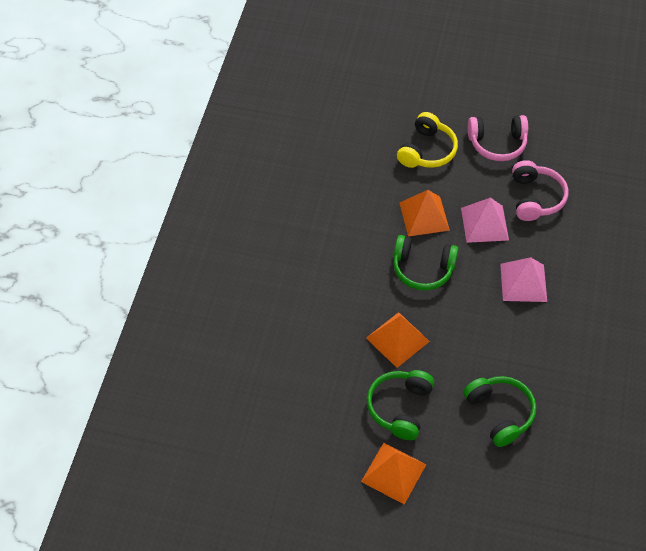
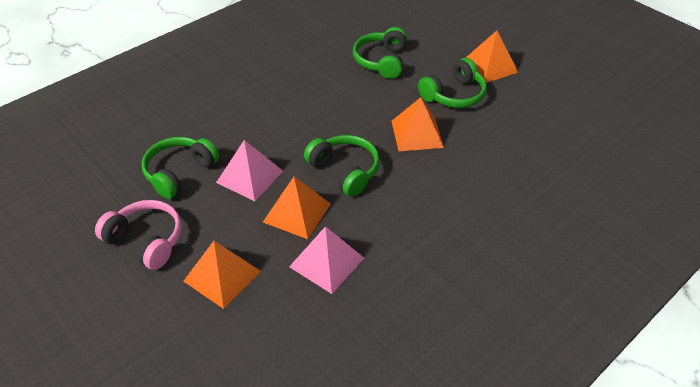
camera: 145 degrees left, 10 degrees down
yellow headphones [397,112,458,168] -> orange pyramid [183,241,261,309]
pink pyramid [500,257,547,302] -> pink pyramid moved to [289,226,364,294]
pink headphones [512,160,569,221] -> green headphones [141,137,219,199]

